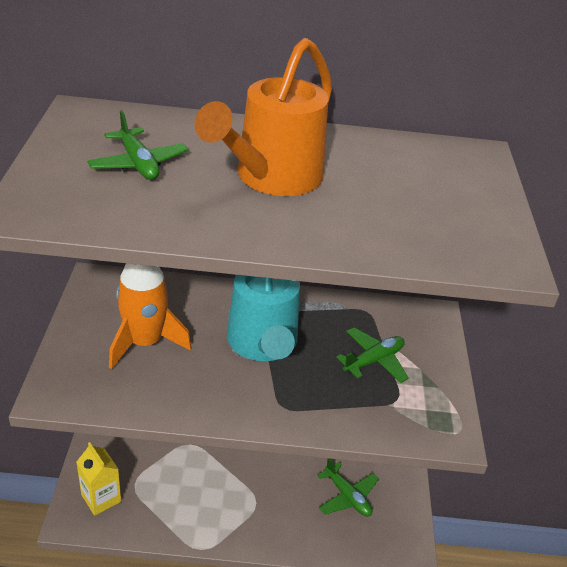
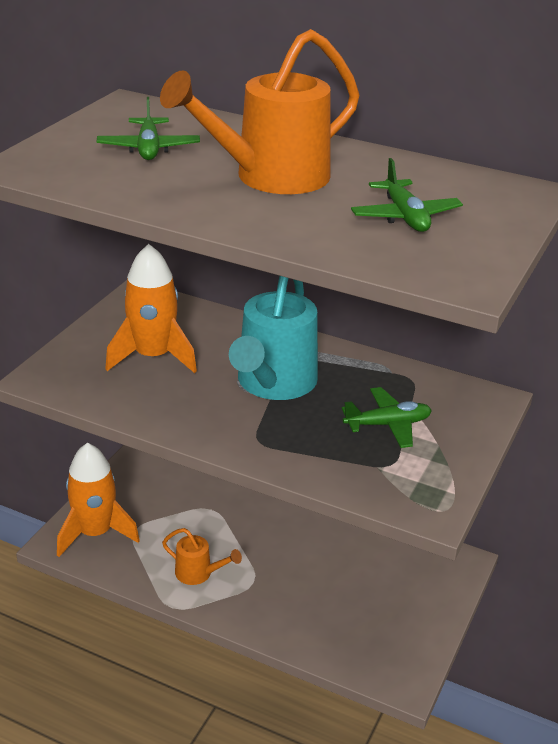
camera: 25 degrees right, 5 degrees down
yellow carton [76,442,121,516] -> orange rocket [57,443,140,557]
green plane [317,458,379,517] -> green plane moved to [351,158,463,232]
none -> orange watering can [162,528,242,585]

